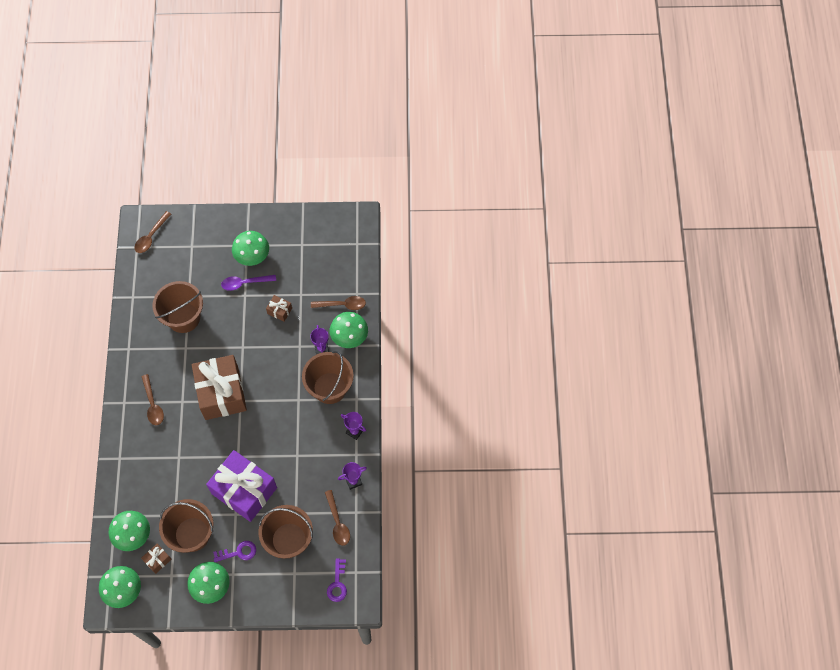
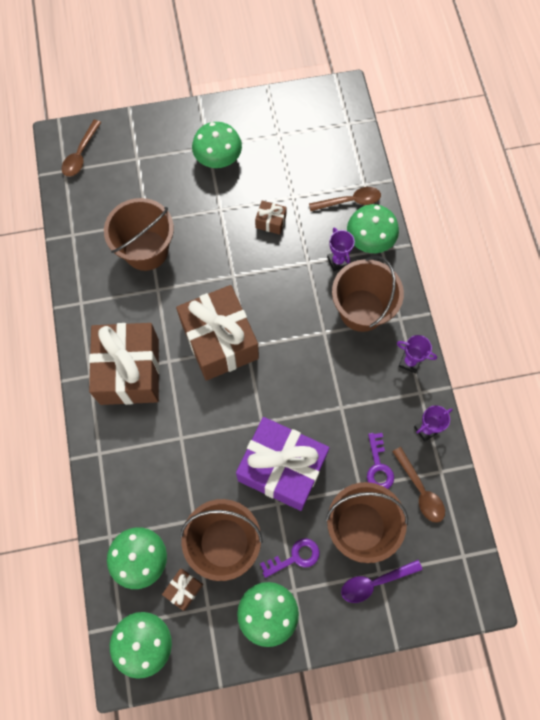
camera: 10 degrees left, 5 degrees up
brown spoon [141,374,164,425] -> brown gift [89,323,160,405]
purple spoon [221,275,276,291] -> purple spoon moved to [341,560,422,603]
purple key [327,558,347,602] -> purple key moved to [367,433,394,489]

